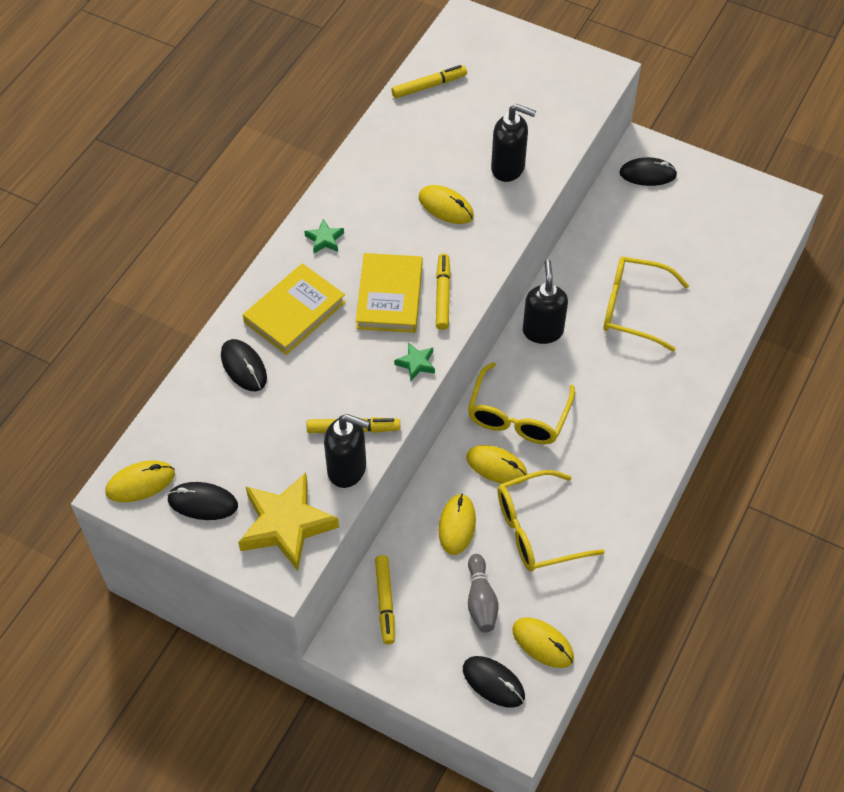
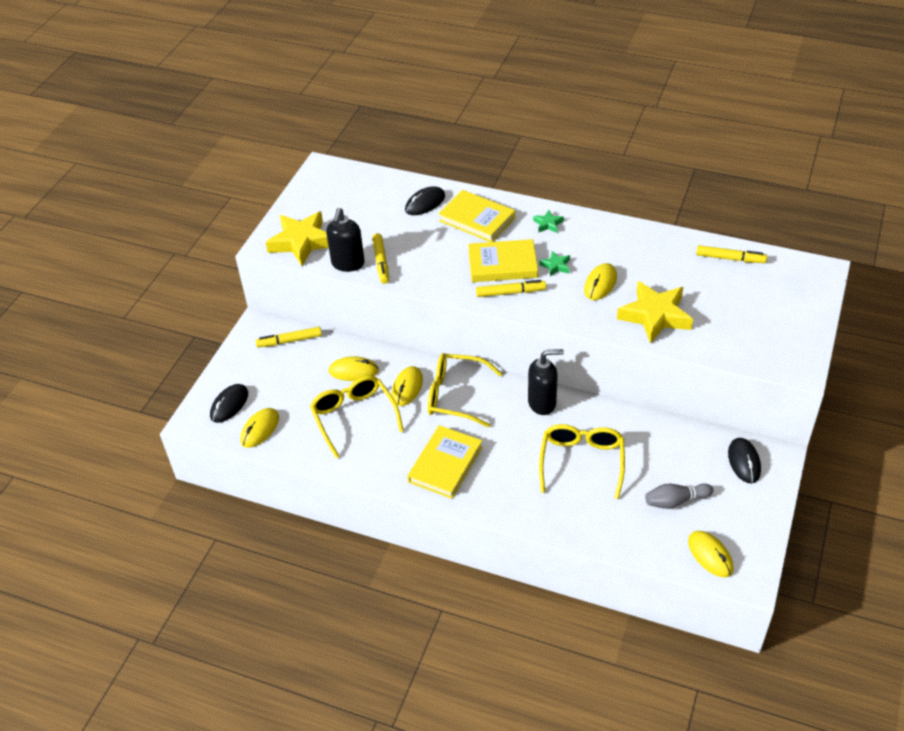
camera: 85 degrees right, 10 degrees down
yellow mouse [106,460,175,502] -> yellow mouse moved to [688,531,733,578]
black mouse [167,482,238,520] -> none
yellow marker [391,65,467,98] -> yellow marker turned 45 degrees counterclockwise [696,245,767,263]
green star [394,342,435,381] -> green star moved to [539,251,570,276]
grey bowling pin [468,554,499,632] -> grey bowling pin moved to [645,483,713,509]
black soap dispenser [491,104,536,182] -> yellow star [617,281,693,344]
none -> yellow book [408,425,482,499]

